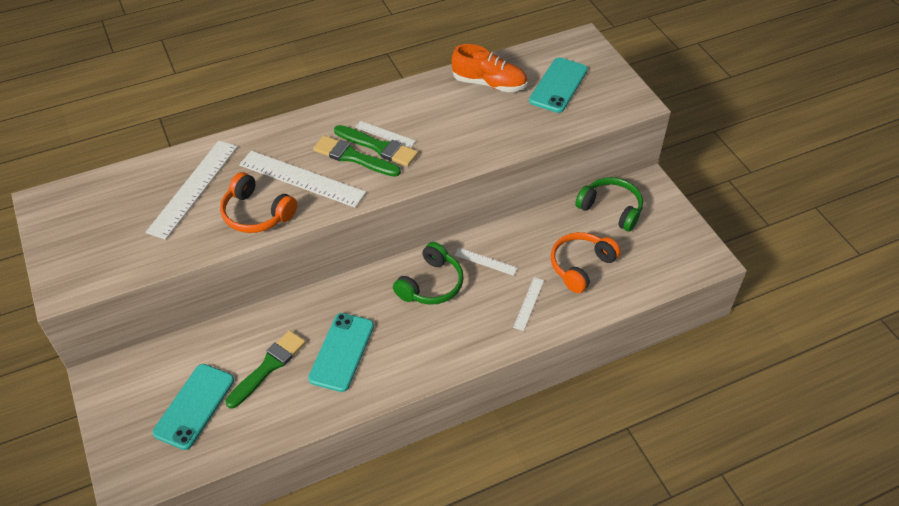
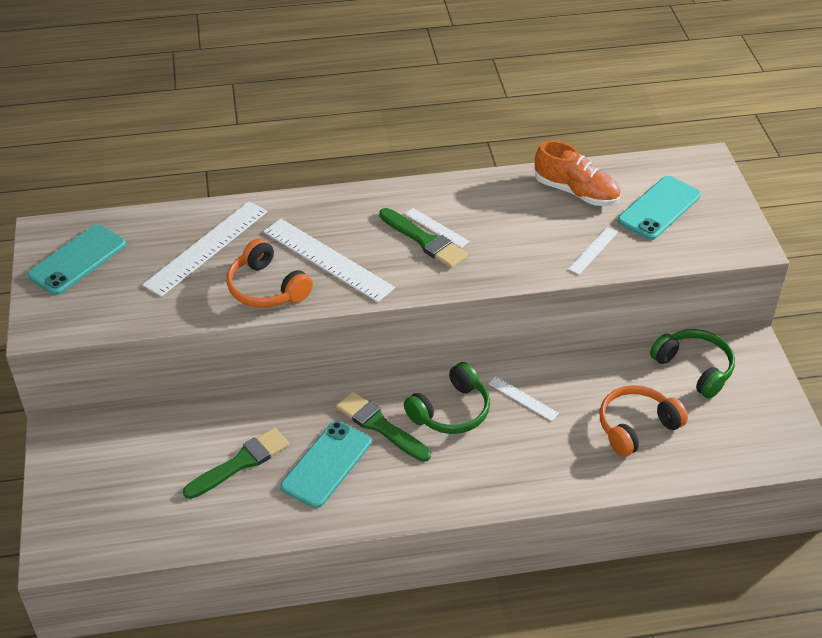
camera: 15 degrees right, 5 degrees down
turquoise phone [153,364,234,450] -> turquoise phone moved to [27,224,126,295]
green brush [313,136,401,177] -> green brush moved to [336,391,431,462]
white ruler [513,277,544,331] -> white ruler moved to [568,227,618,274]

